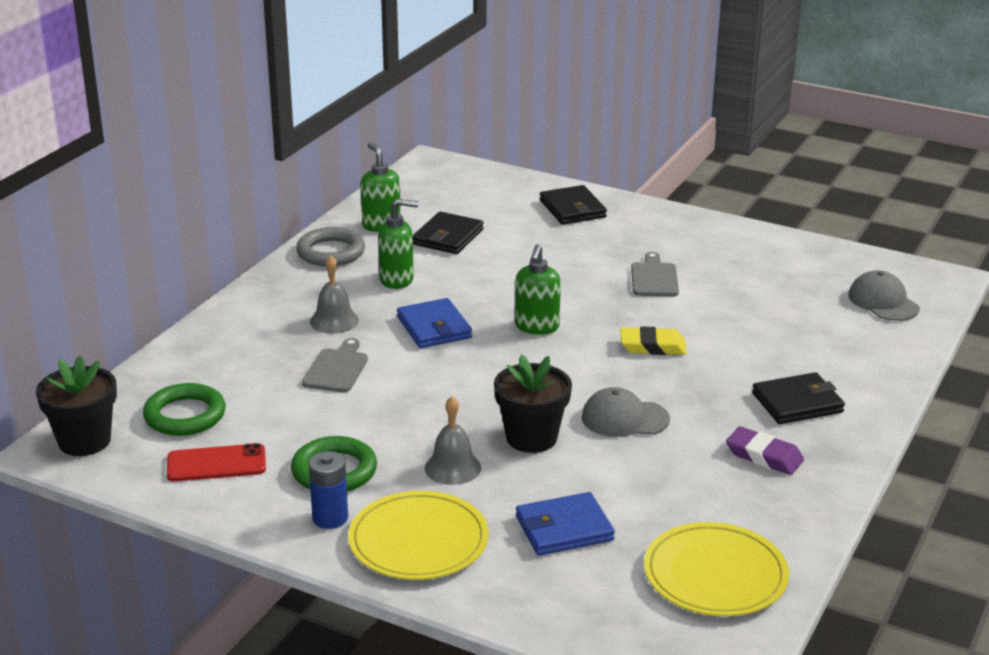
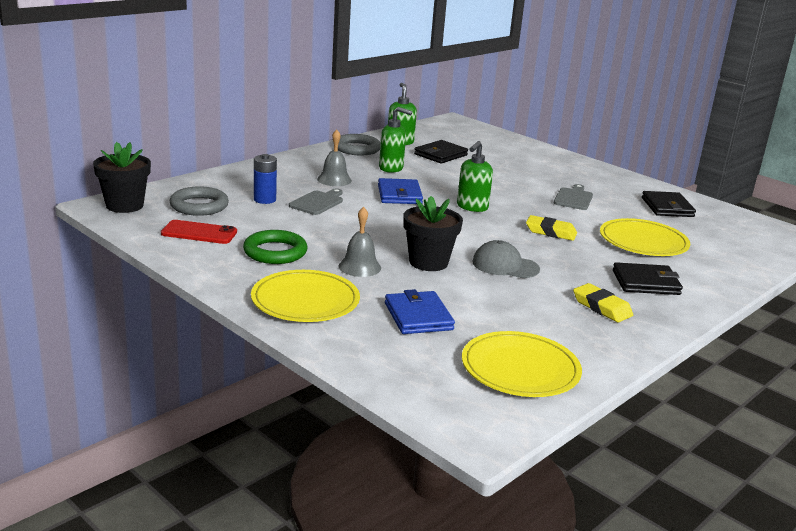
camera: 15 degrees right, 5 degrees down
green ring [143,383,226,436] -> grey ring [170,186,229,216]
blue battery [309,451,348,529] -> blue battery moved to [254,154,277,204]
blue wallet [516,492,615,556] -> blue wallet turned 75 degrees clockwise [385,289,455,334]
black wallet [540,185,607,225] -> black wallet moved to [642,191,696,217]
purple eraser [726,426,804,475] -> yellow eraser [573,283,633,322]
grey cap [848,270,920,321] -> none
none -> yellow plate [600,218,690,256]

